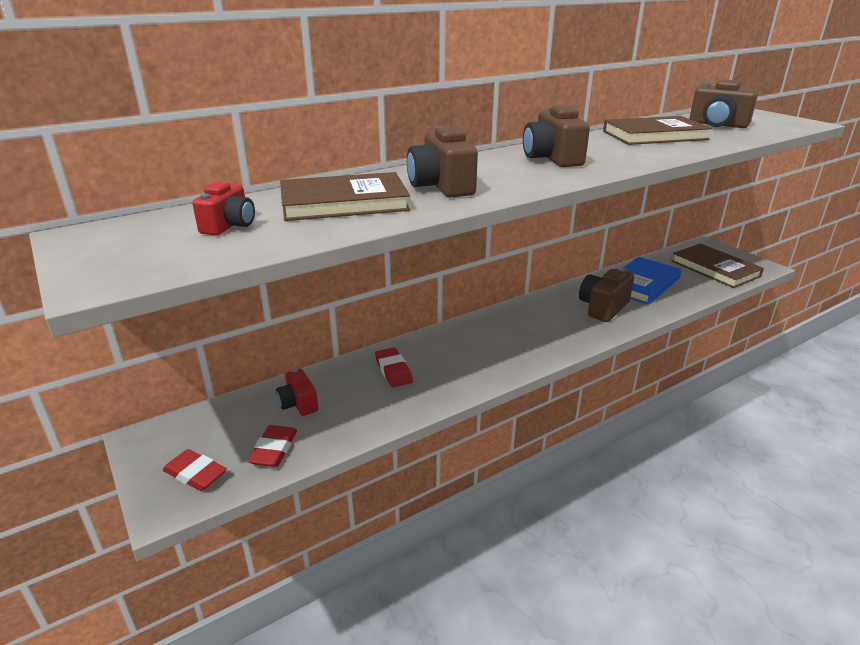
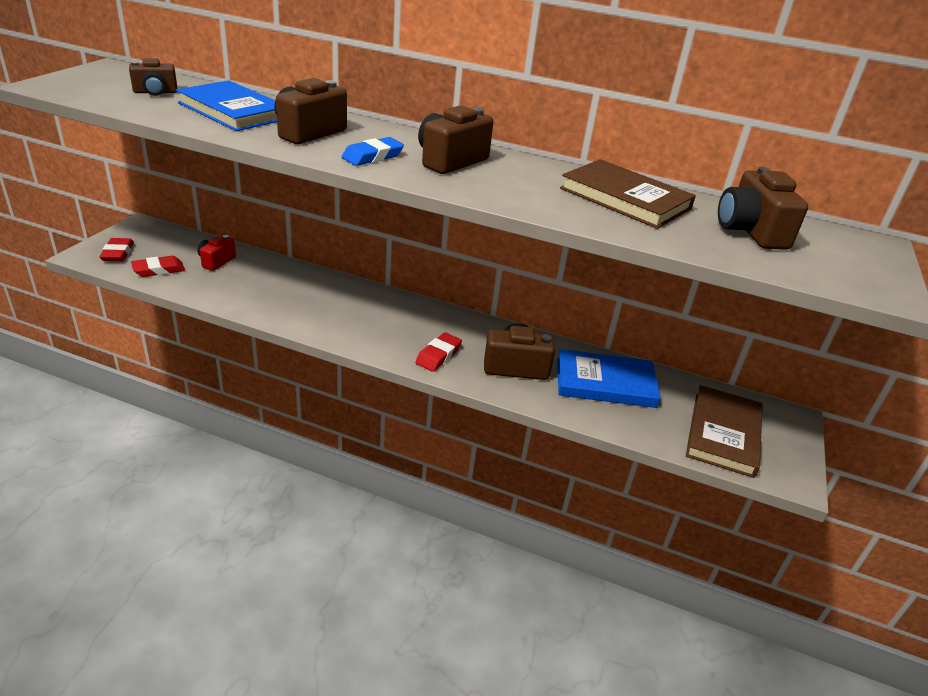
camera: 50 degrees right, 5 degrees up
red camera [192,182,255,235] -> brown camera [129,58,178,96]
brown book [280,172,410,221] -> blue book [176,80,277,131]
red eraser [375,347,413,387] -> red eraser moved to [415,332,462,372]
none -> blue eraser [342,137,404,166]

